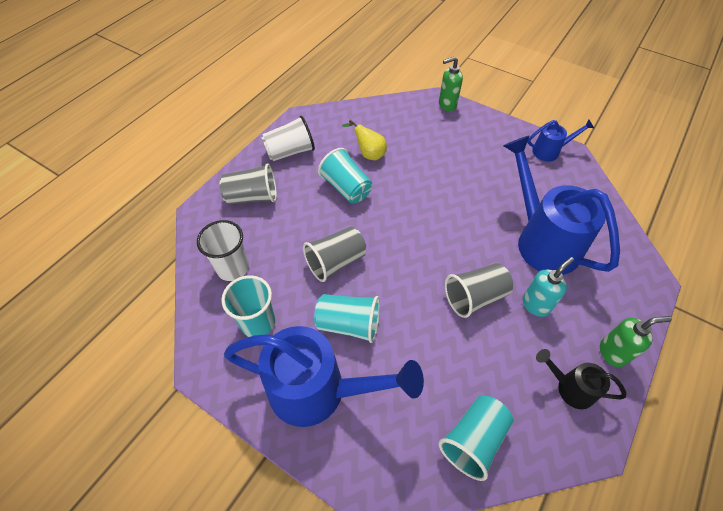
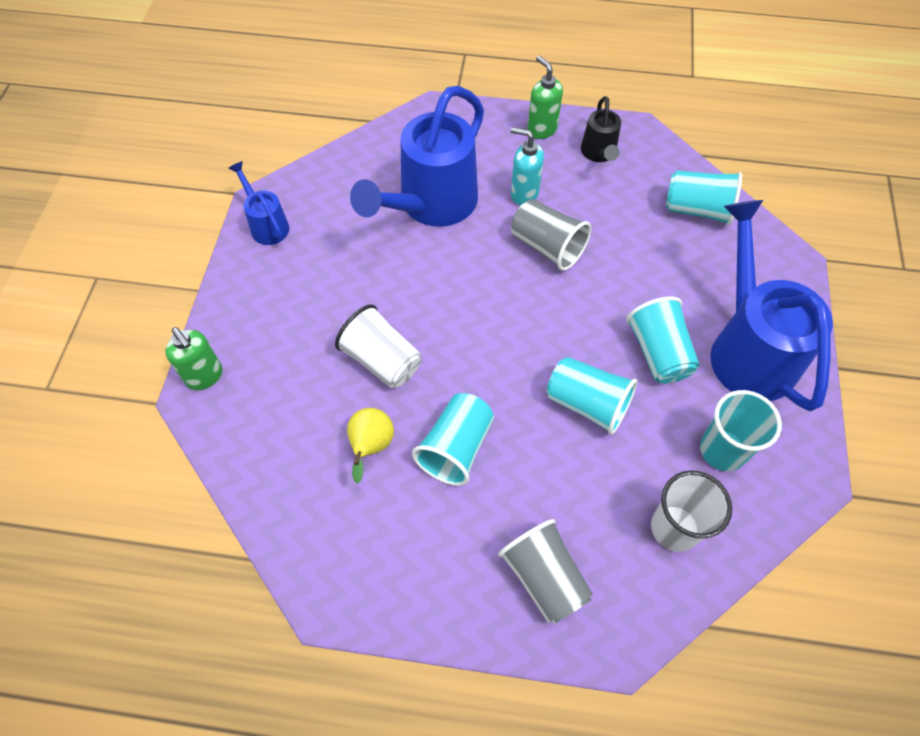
camera: 115 degrees left, 5 degrees up
white cup [261,116,315,161] -> white cup moved to [335,305,421,388]
grey cup [303,227,366,282] -> turquoise cup [547,357,637,435]

